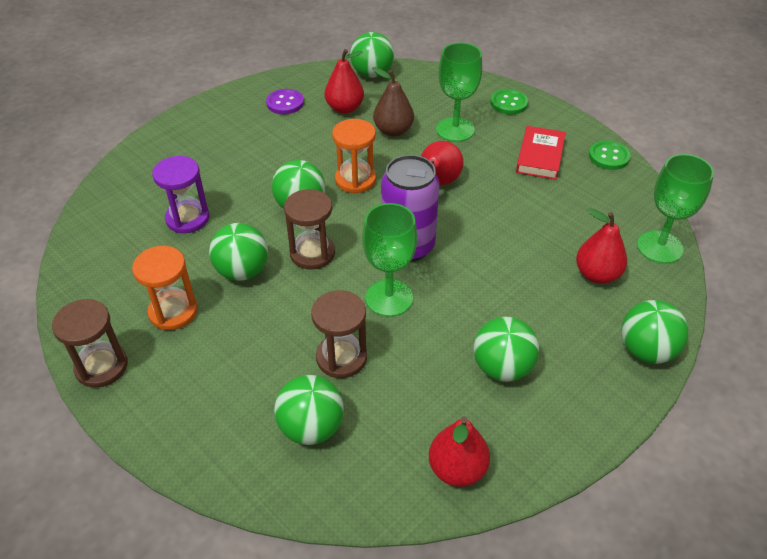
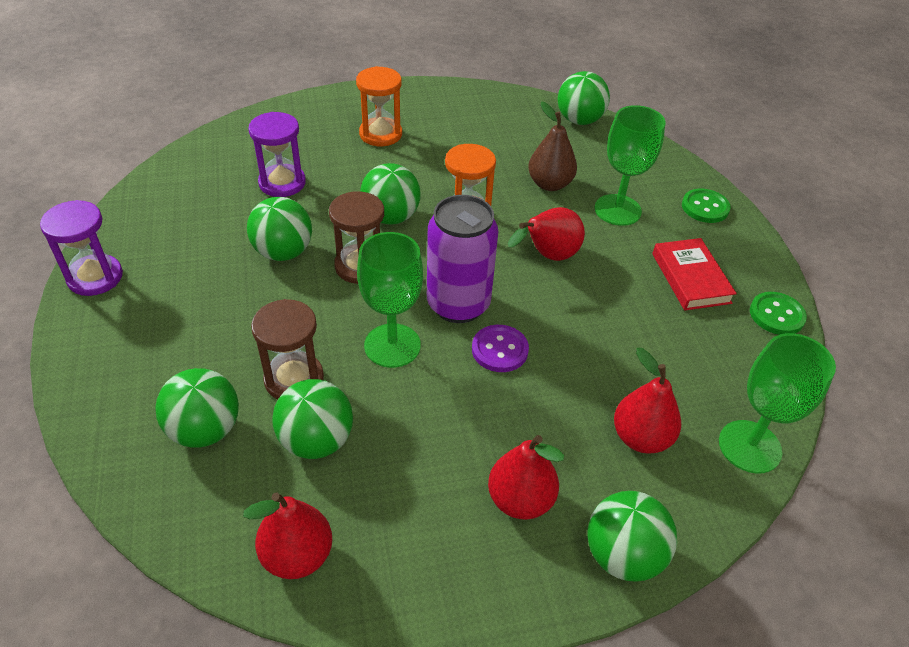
camera: 30 degrees right, 0 degrees up
brown hourglass [52,299,128,388] -> purple hourglass [40,200,123,296]
orange hourglass [132,246,198,330] -> orange hourglass moved to [356,66,402,146]
purple button [266,89,304,114] -> purple button moved to [472,325,529,372]
red pear [325,49,364,114] -> red pear moved to [488,435,564,520]
green ball [474,317,539,382] -> green ball moved to [272,379,353,459]
red book [516,126,566,180] -> red book turned 60 degrees counterclockwise [652,238,737,310]

